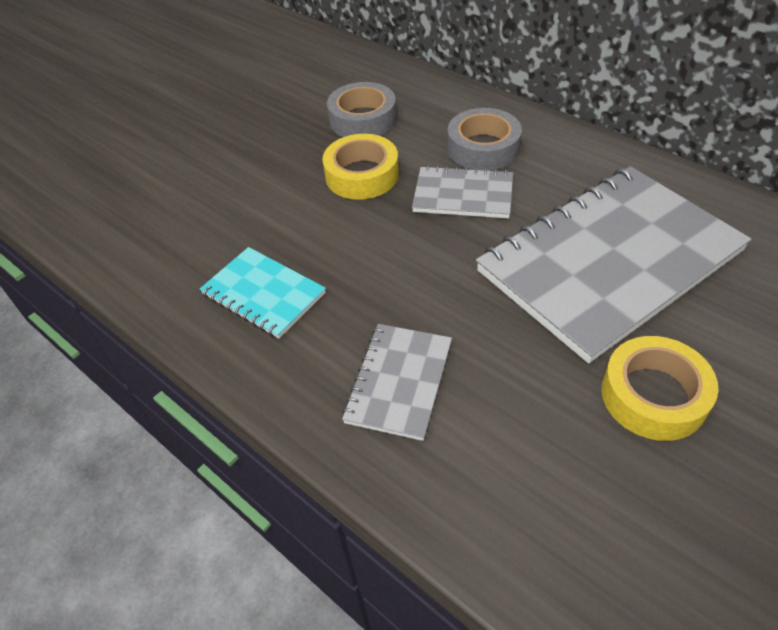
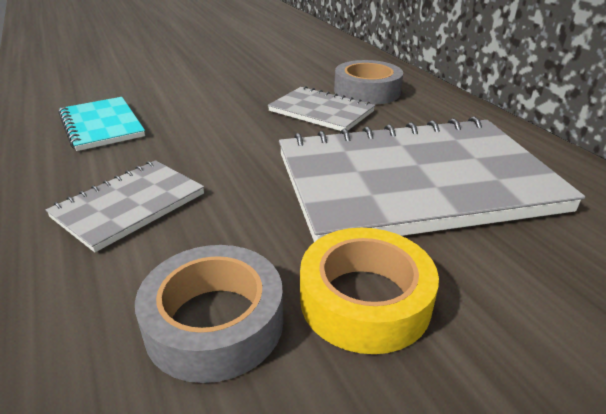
camera: 20 degrees right, 15 degrees down
yellow tape [323,134,399,200] -> none
grey tape [327,82,397,137] -> grey tape moved to [135,245,284,383]

